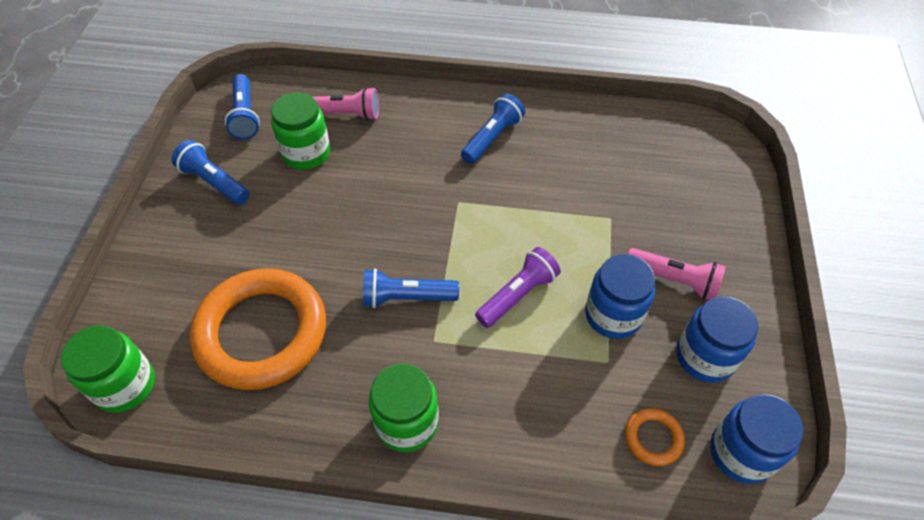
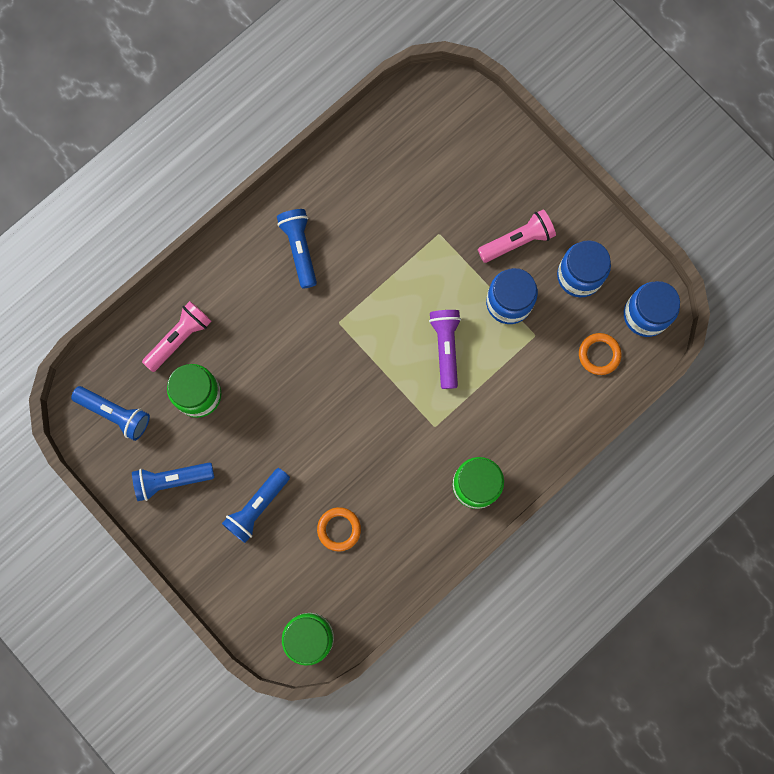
camera: 50 degrees left, 25 degrees up
orange ring [190,268,326,390] -> orange ring [317,507,361,551], size x0.40
blue flashlight [363,269,459,308] -> blue flashlight moved to [222,468,290,543]

